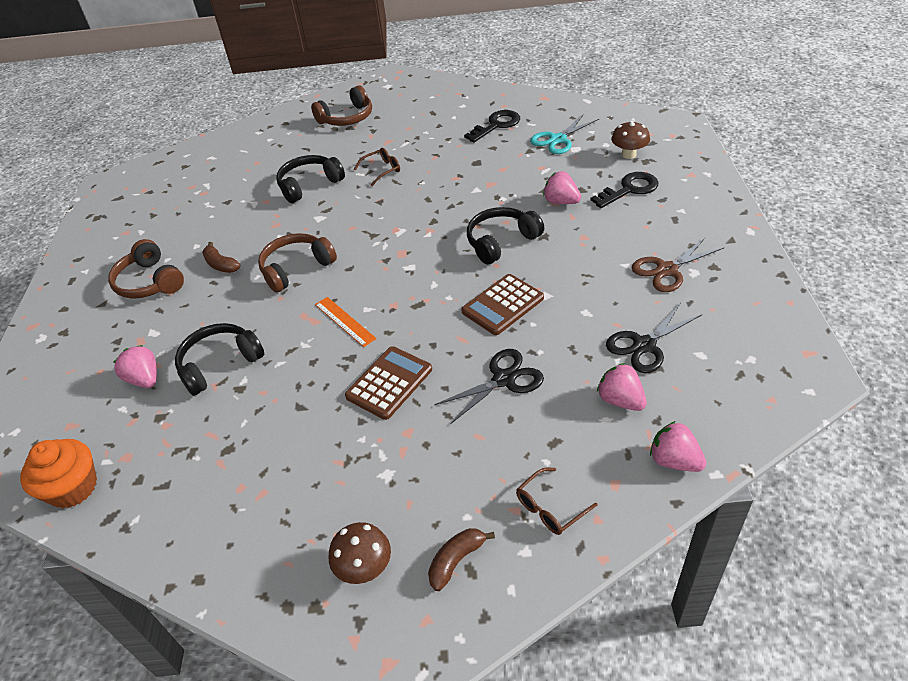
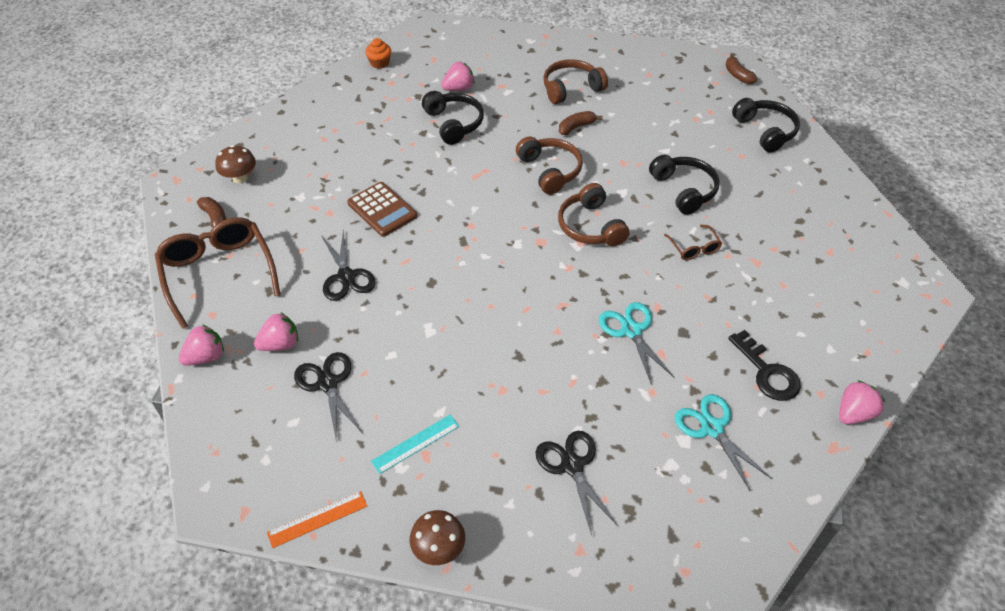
camera: 100 degrees right, 5 degrees up
orange cupcake [20,439,97,508] -> orange cupcake [365,38,391,69], size x0.62
brown headphones [311,85,372,126] -> brown headphones moved to [558,183,629,246]
orange ruler [315,297,376,347] -> orange ruler moved to [267,491,367,548]
brown calculator [461,274,544,335] -> none
black headphones [467,207,544,264] -> black headphones moved to [732,98,800,153]
brown glasses [516,467,598,535] -> brown glasses [155,217,281,329], size x2.17
pink strawberry [543,171,581,204] -> pink strawberry moved to [839,380,885,424]
black key [591,172,658,208] -> black scissors [536,431,619,536]
brown mushroom [611,121,650,159] -> brown mushroom moved to [410,510,465,565]
brown scissors [632,237,724,292] -> turquoise ruler [371,415,459,474]
none -> turquoise scissors [599,302,675,385]
none -> brown banana [726,54,758,84]

